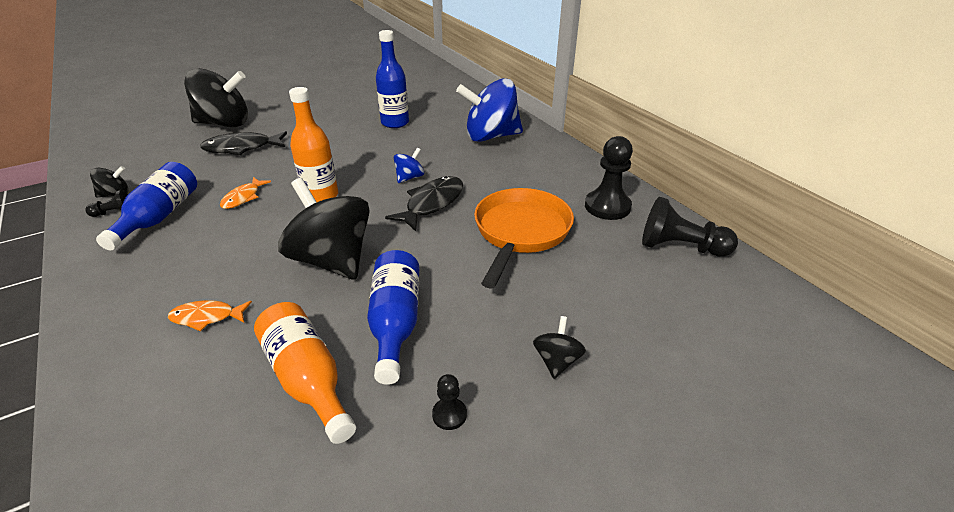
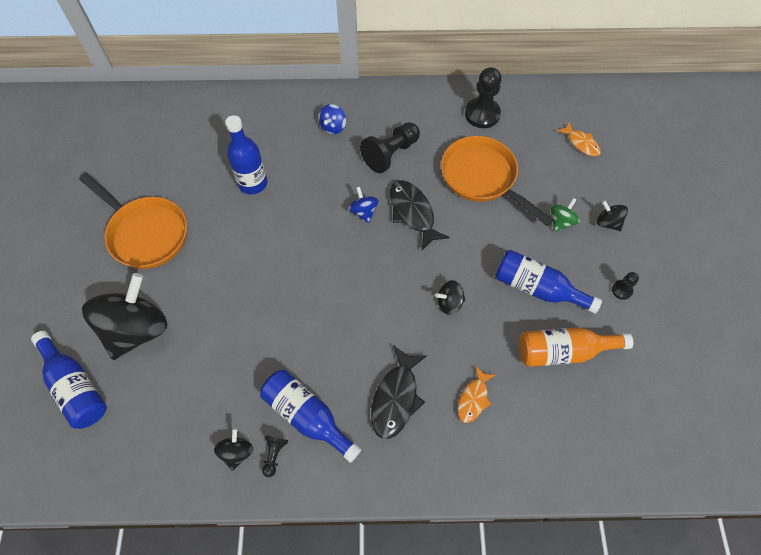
camera: 60 degrees left, 25 degrees up
black fish [200,131,287,156] -> black fish moved to [371,346,427,439]
orange fish [220,177,271,209] -> orange fish moved to [557,121,601,156]
black spinning top [278,178,370,280] -> black spinning top [435,280,466,315], size x0.45
orange bottle [289,87,338,202] -> none
blue spinning top [456,78,523,142] -> blue spinning top [318,104,346,134], size x0.45
black pawn [642,197,738,257] -> black pawn moved to [360,122,420,173]
none -> blue bottle [31,331,107,429]
none -> orange pan [79,173,187,269]
none -> green spinning top [550,198,580,232]

